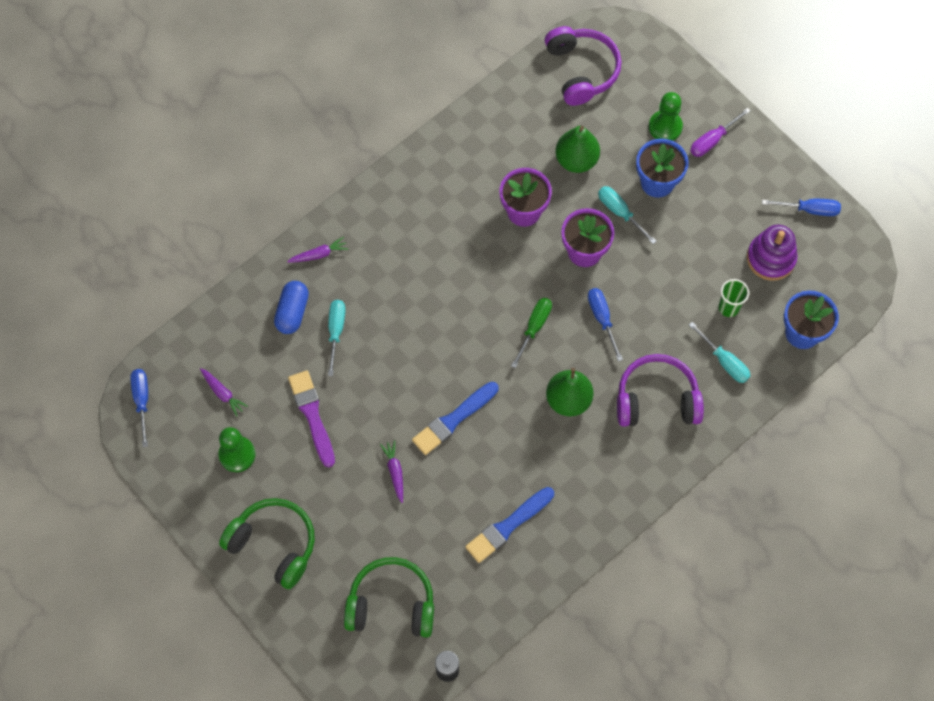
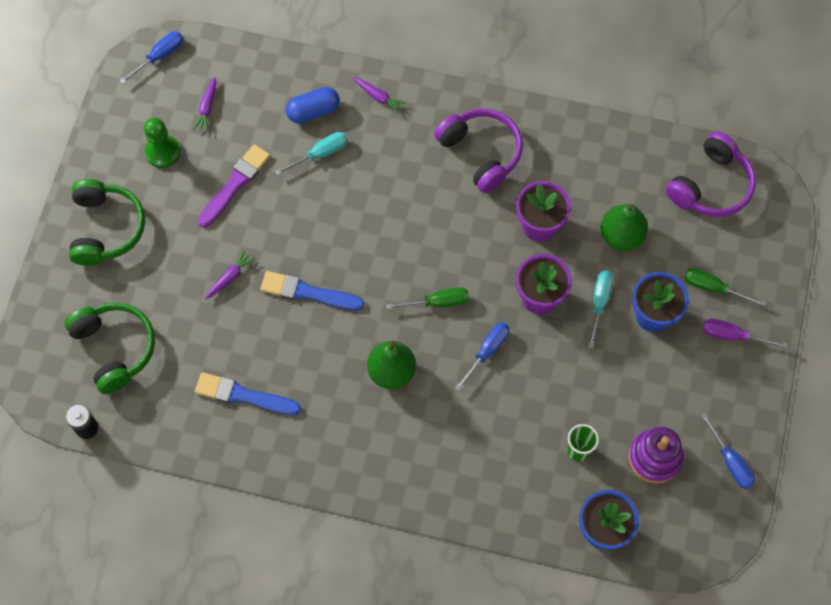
camera: 55 degrees right, 0 degrees up
purple headphones [617,354,704,427] -> purple headphones moved to [434,109,523,193]
green pawn [649,92,683,141] -> green screwdriver [684,268,765,306]
turquoise screwdriver [689,322,750,383] -> none

